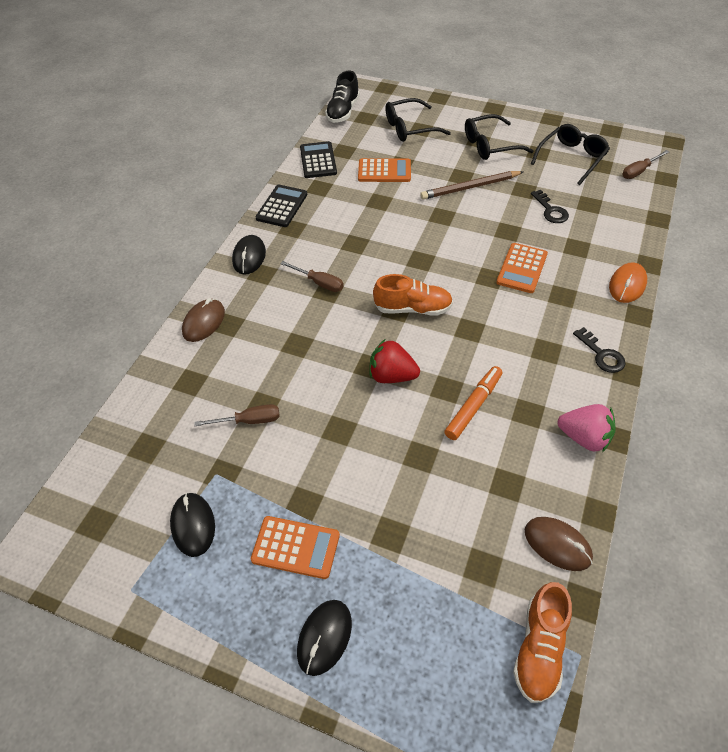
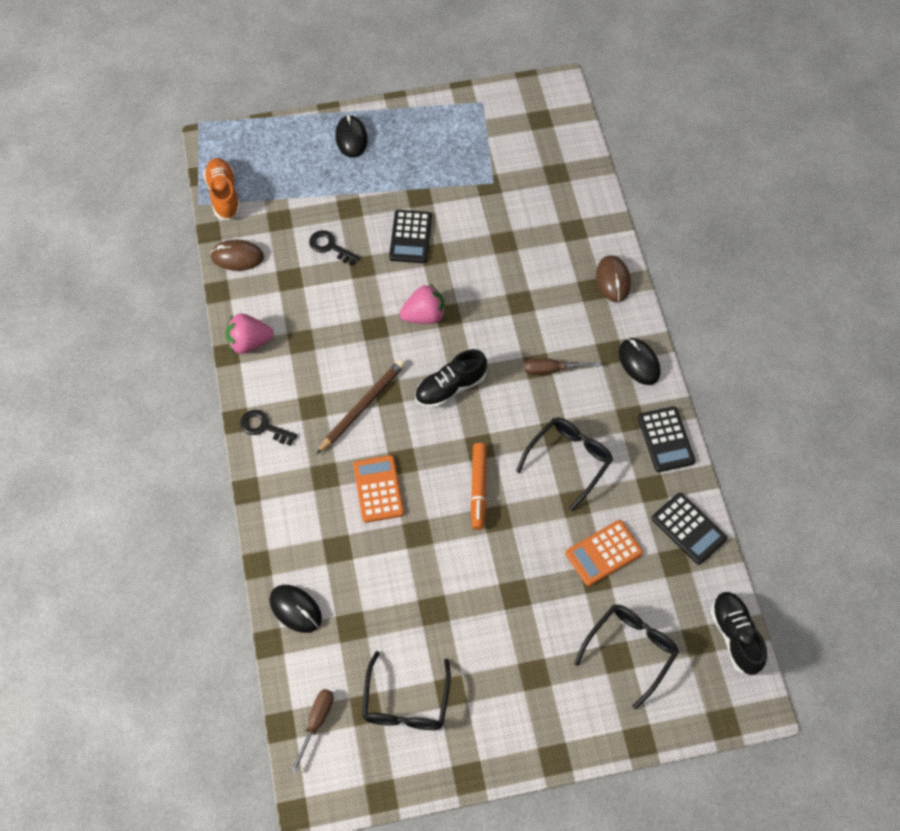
camera: 145 degrees right, 10 degrees up
black mouse [170,493,215,557] -> black mouse moved to [269,585,322,633]
brown screwdriver [195,404,280,426] -> none
orange calculator [251,516,340,579] -> none
red strawberry [369,339,420,383] -> pink strawberry [399,284,445,324]
orange shoe [373,274,453,316] -> black shoe [415,349,487,408]
brown pencil [420,171,523,200] -> brown pencil moved to [317,359,405,454]
orange marker [445,366,502,440] -> orange marker moved to [471,443,487,530]
black glasses [465,114,533,160] -> black glasses moved to [516,417,613,511]
black key [531,190,569,223] -> black key moved to [309,230,360,266]
orange mouse [609,262,647,303] -> none
none -> black calculator [389,210,432,263]

